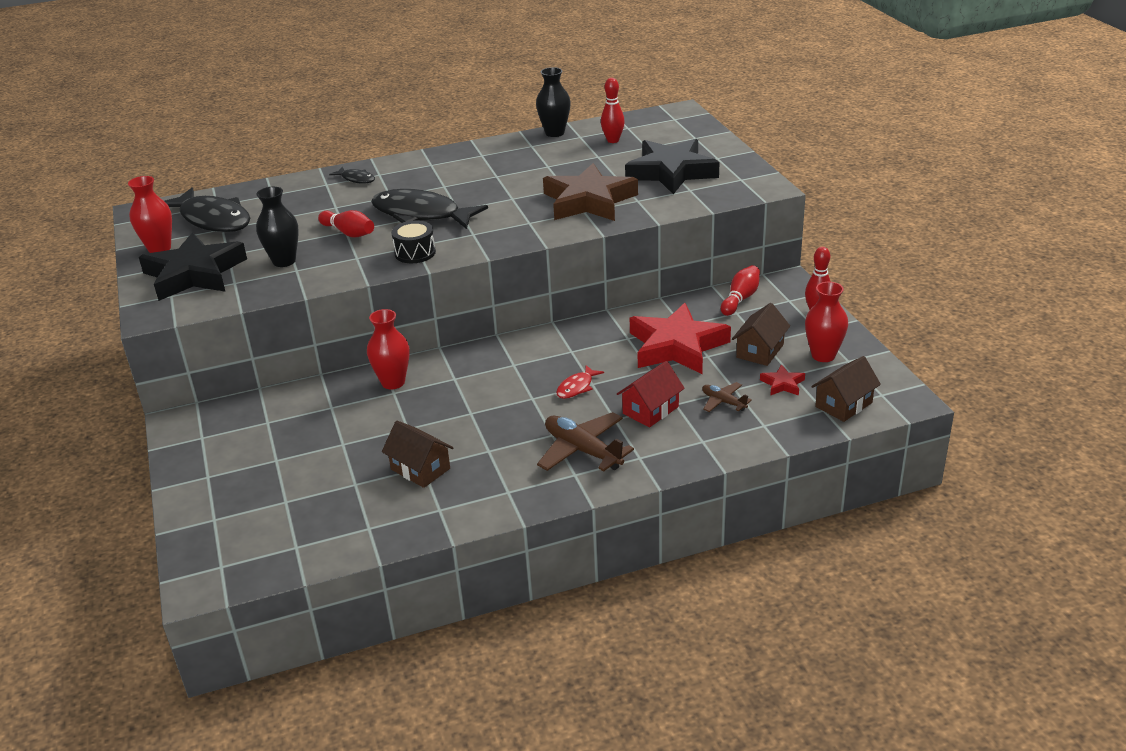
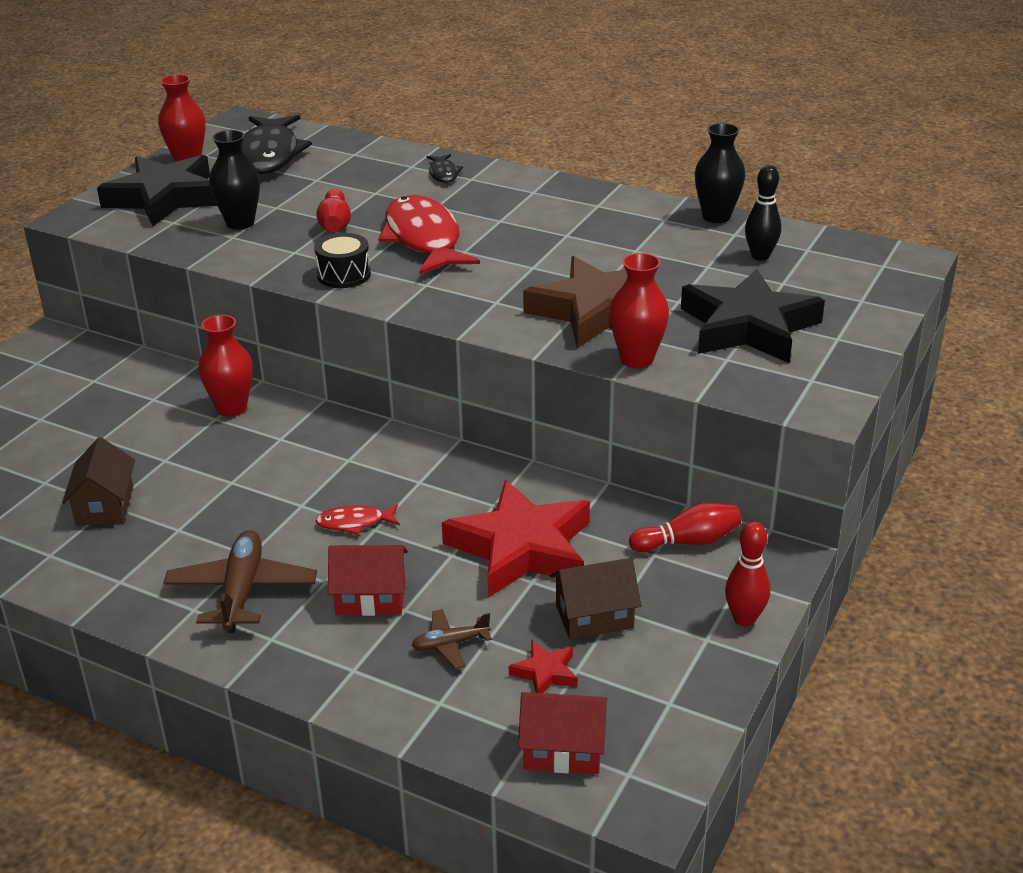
camera: 45 degrees right, 0 degrees up
black fish [371,189,488,229] -> red fish [378,195,480,275]
red bowling pin [601,78,625,143] -> black bowling pin [745,165,781,261]
brown plane [702,382,752,412] -> brown plane turned 105 degrees counterclockwise [411,609,492,669]
red vase [805,282,848,362] -> red vase moved to [609,253,669,368]
brown house [811,356,881,422] -> red house [518,692,607,774]

